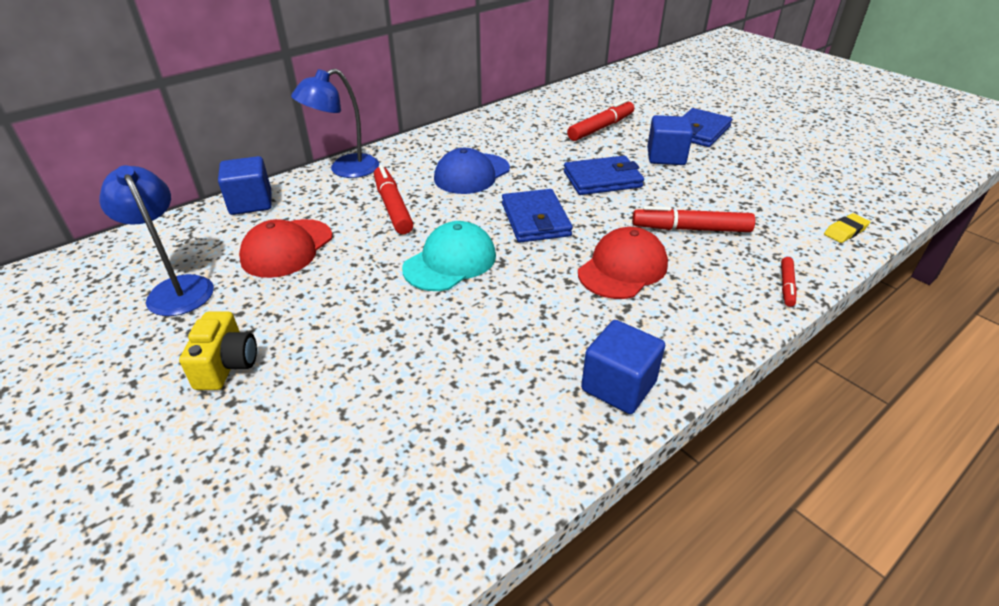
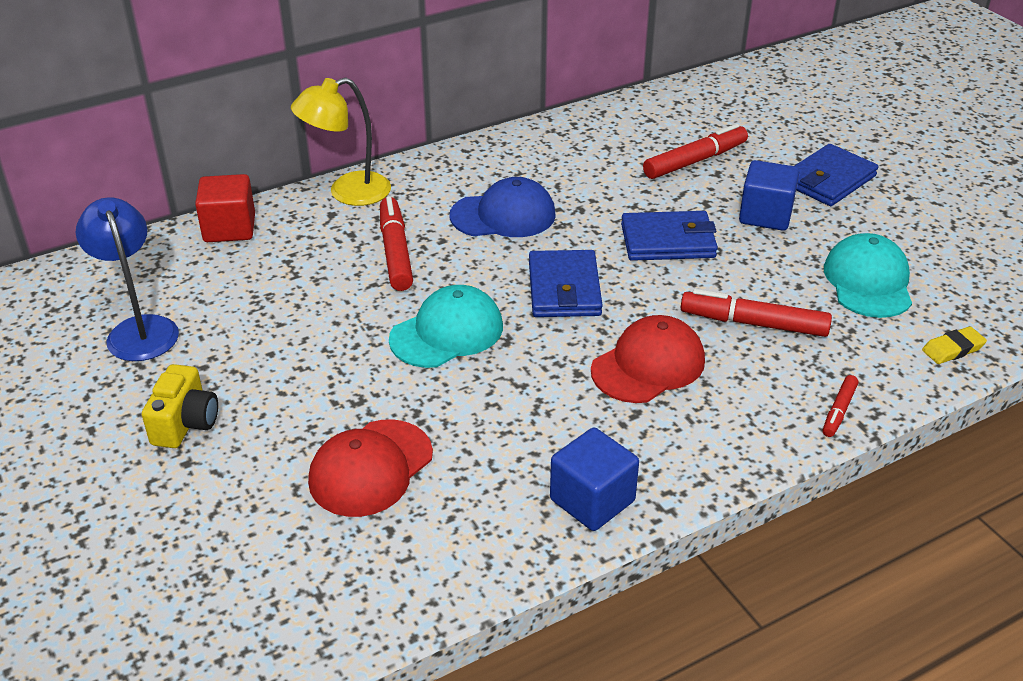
camera: 10 degrees right, 0 degrees up
blue cube [218,156,272,215] -> red cube [195,174,255,242]
red cap [239,219,332,278] -> red cap moved to [308,420,433,517]
blue lamp [291,68,379,178] -> yellow lamp [291,78,391,206]
blue cap [434,148,510,194] -> blue cap turned 150 degrees counterclockwise [450,177,556,237]
none -> turquoise cap [824,233,912,318]

